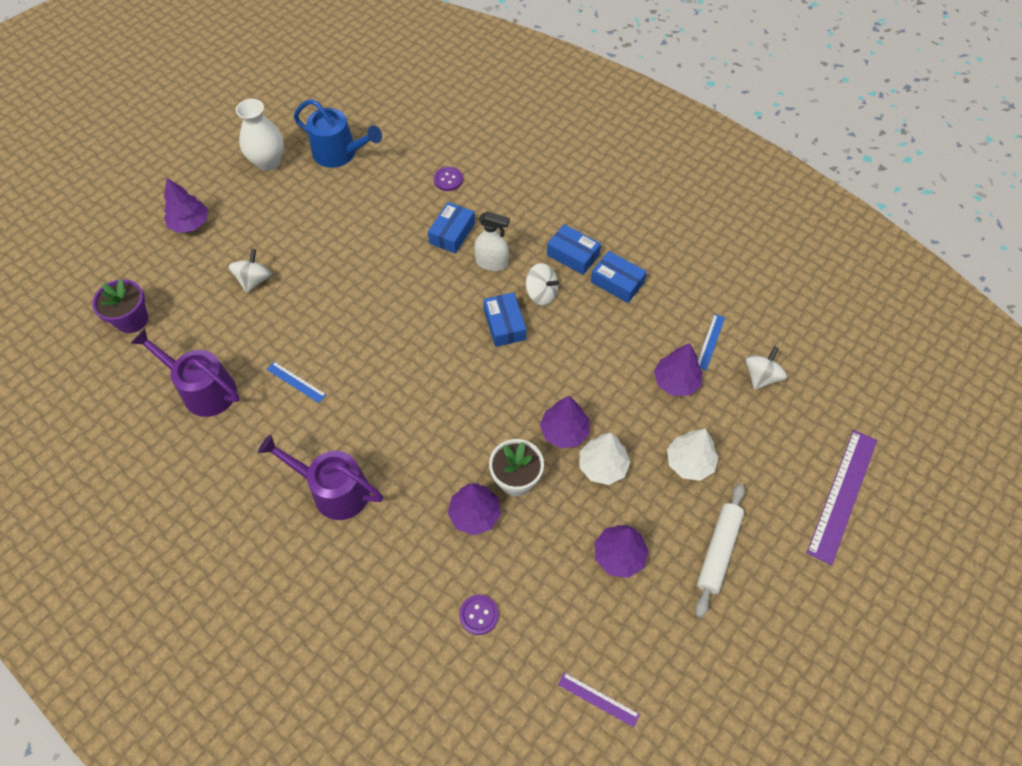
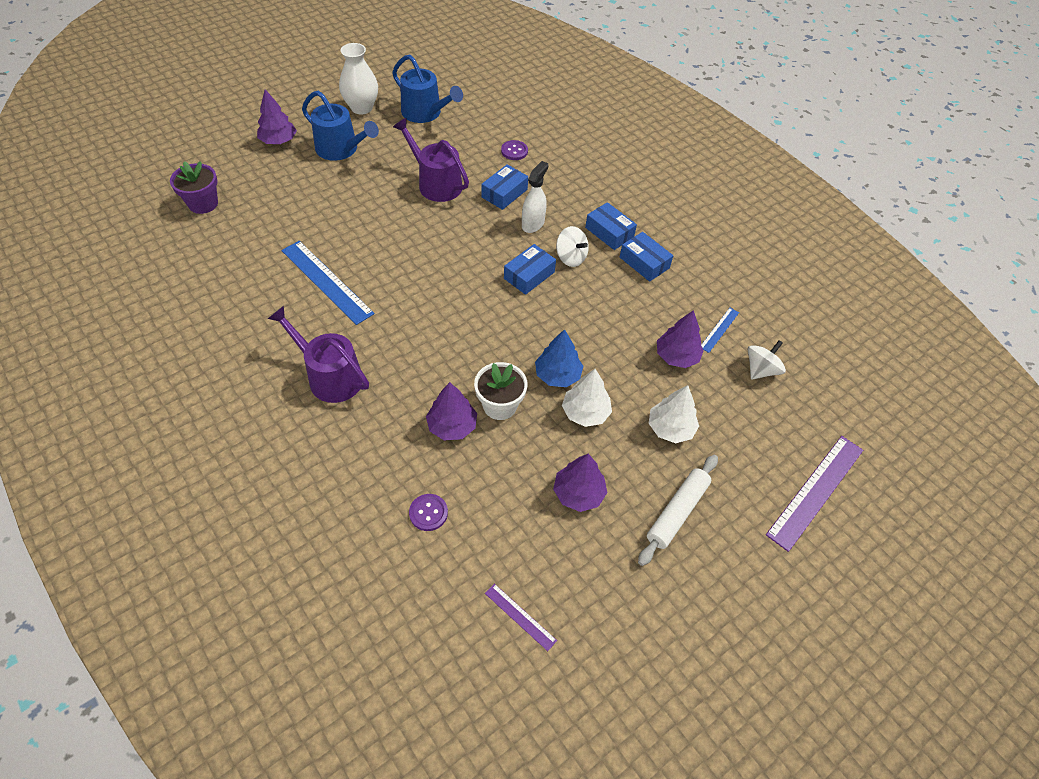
camera: 10 degrees right, 5 degrees down
purple watering can [130,328,240,417] -> purple watering can moved to [393,118,469,202]
white spinning top [229,249,272,293] -> none
blue ruler [266,362,327,403] -> blue ruler [281,241,375,325], size x2.02
white spray bottle [474,211,510,271] -> white spray bottle turned 90 degrees counterclockwise [522,161,549,233]
blue box [483,292,526,347] -> blue box turned 45 degrees clockwise [504,244,556,295]
purple tree [540,396,590,449] -> blue tree [535,329,583,387]
none -> blue watering can [302,91,379,161]

